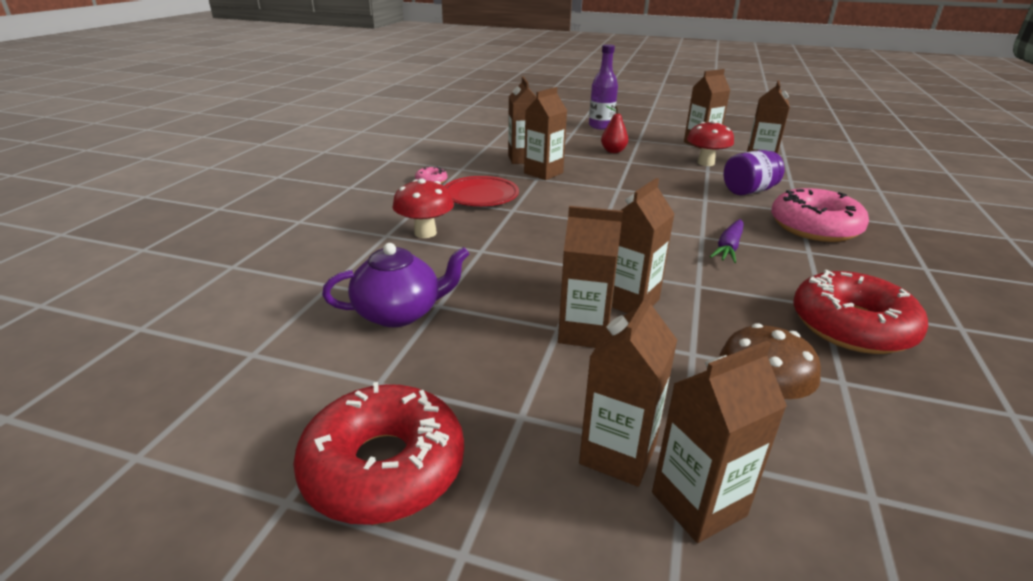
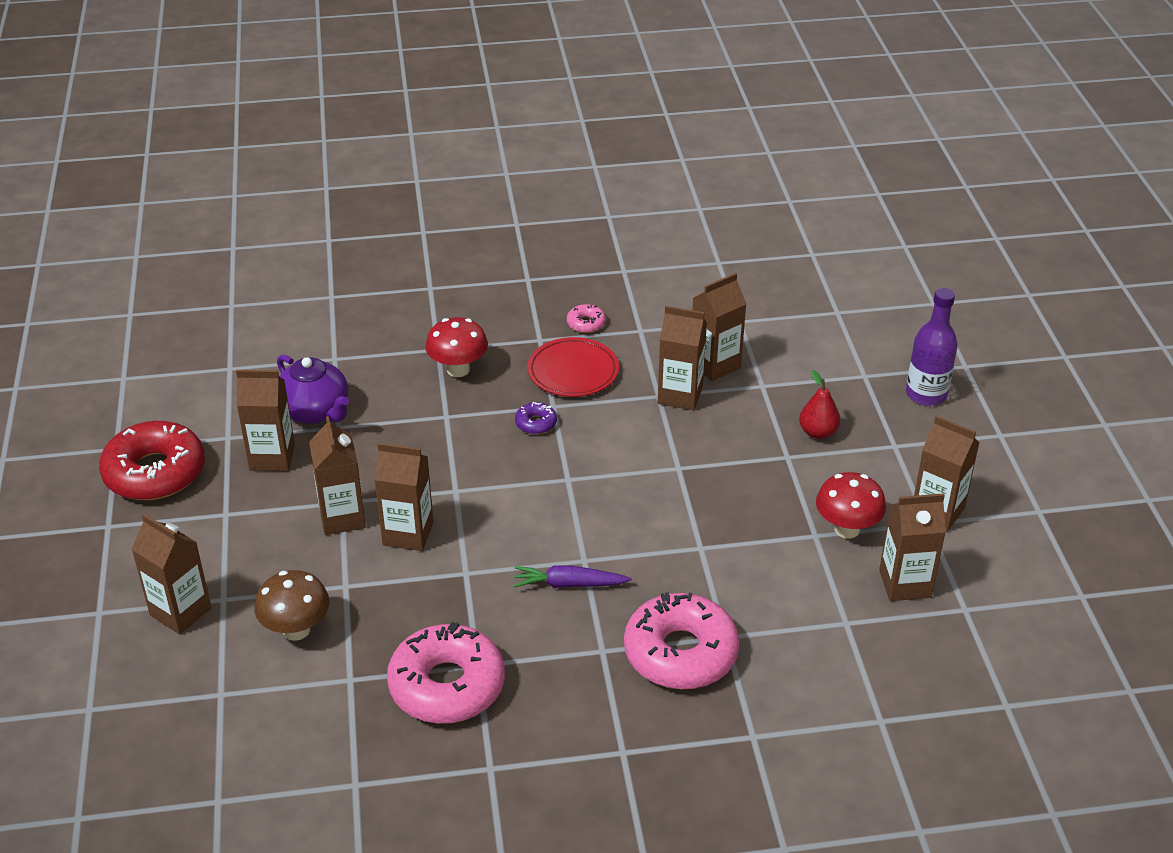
camera: 65 degrees right, 10 degrees up
brown carton [579,292,677,487] -> brown carton moved to [236,370,295,471]
purple jar [724,150,784,195] -> none
red donut [793,270,928,354] -> pink donut [387,622,505,724]
none -> purple donut [515,402,557,434]

